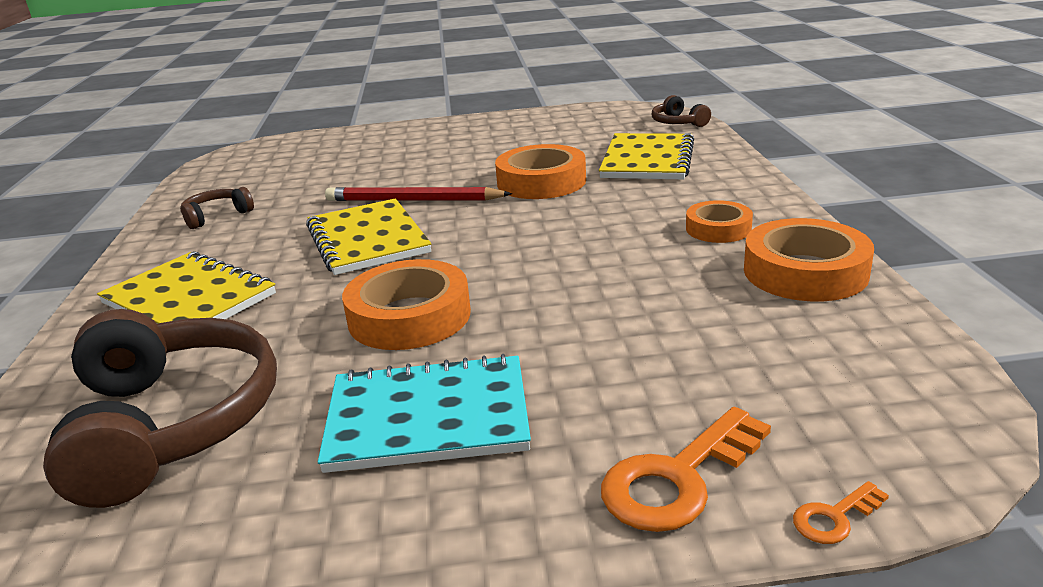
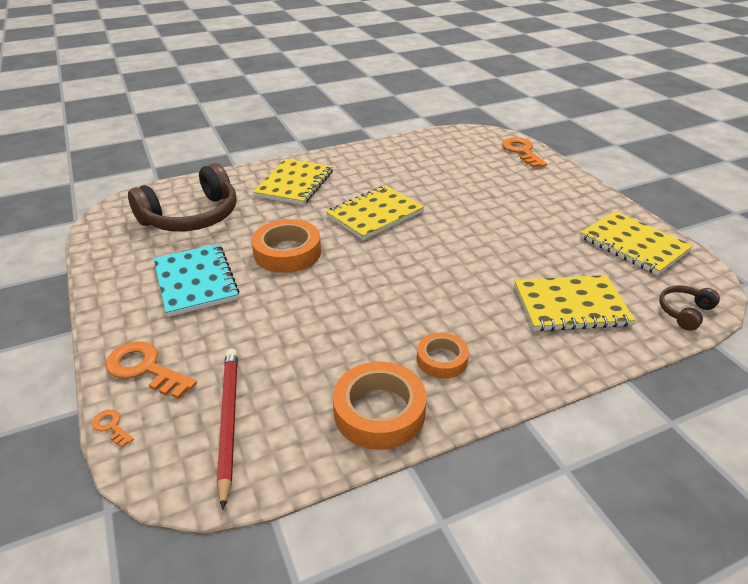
camera: 70 degrees right, 10 degrees up
brown headphones [180,187,254,229] -> none
red pencil [325,187,512,201] -> red pencil moved to [217,349,238,510]
orange tape [495,144,586,199] -> none
none -> orange key [502,137,547,168]
none -> yellow notebook [580,211,693,275]

